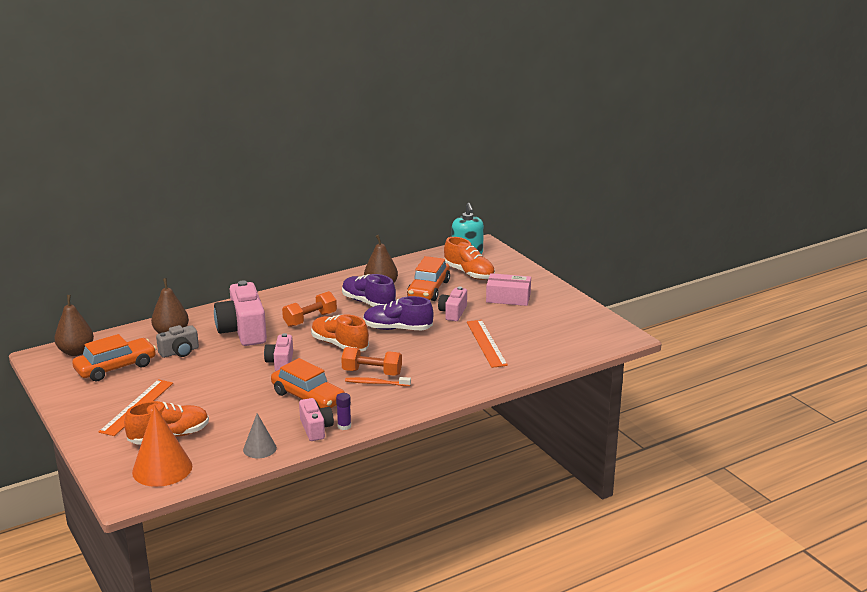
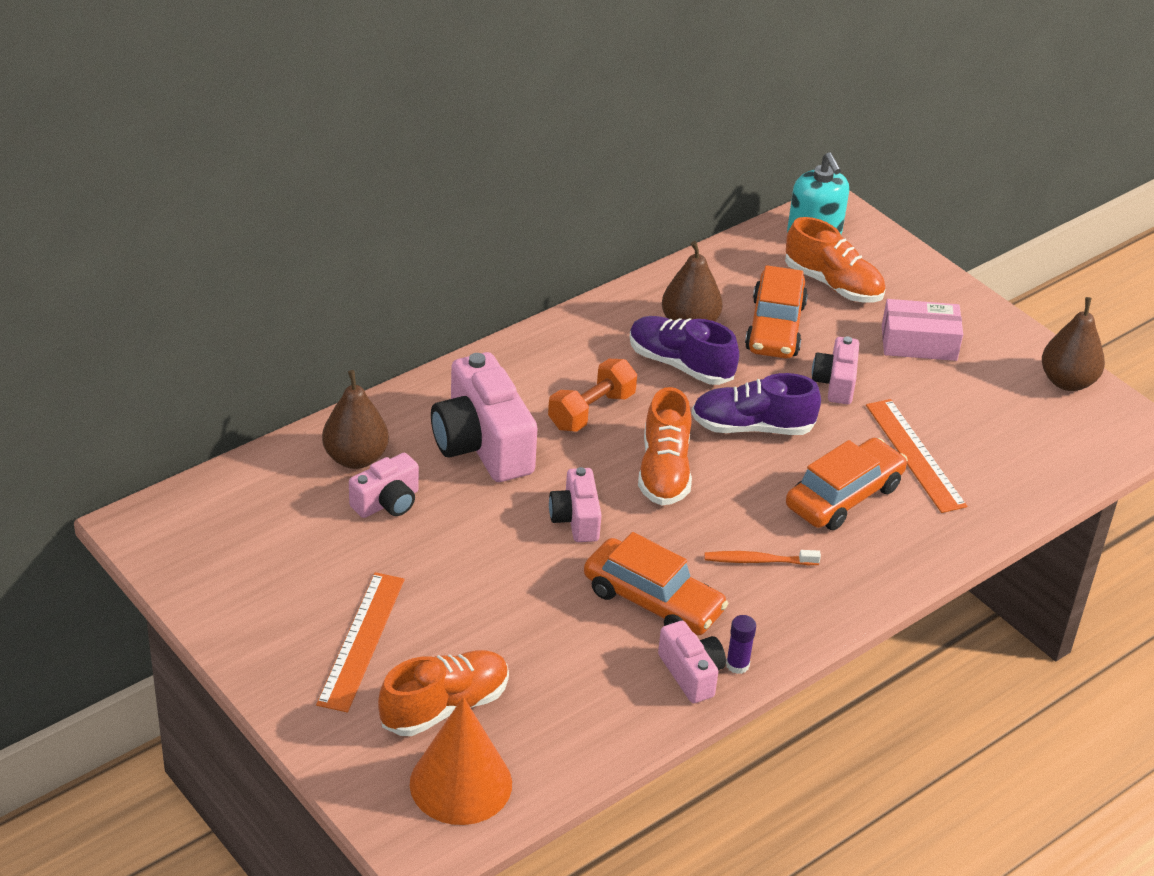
camera: 10 degrees left, 15 degrees up
brown pear [54,295,94,356] -> brown pear moved to [1042,297,1105,391]
orange car [72,334,156,381] -> orange car moved to [786,438,908,530]
grey camera [156,325,199,358] -> pink camera [349,453,419,518]
grey cone [243,413,277,458] -> none
orange shoe [311,314,369,352] -> orange shoe turned 120 degrees counterclockwise [638,387,692,506]
orange dumbbell [341,347,402,376] -> none

